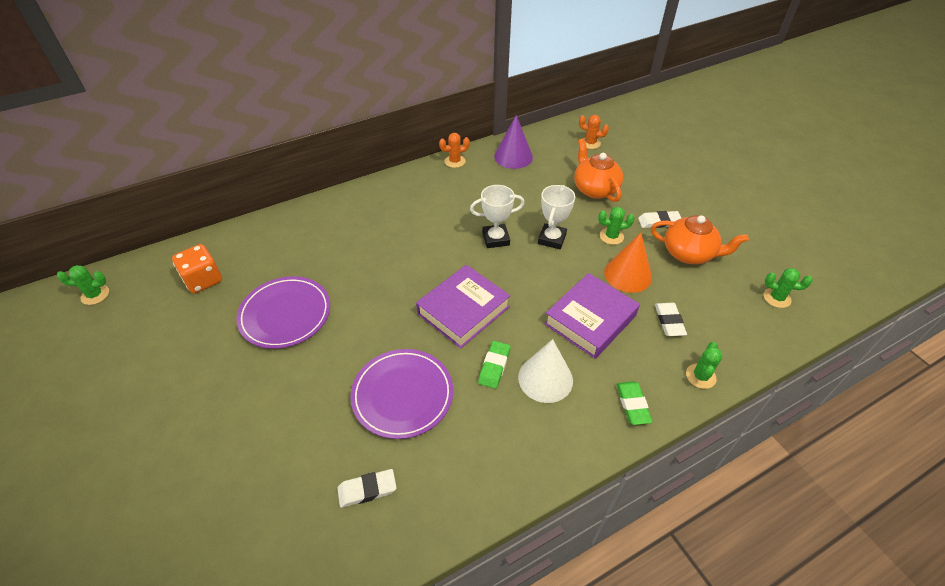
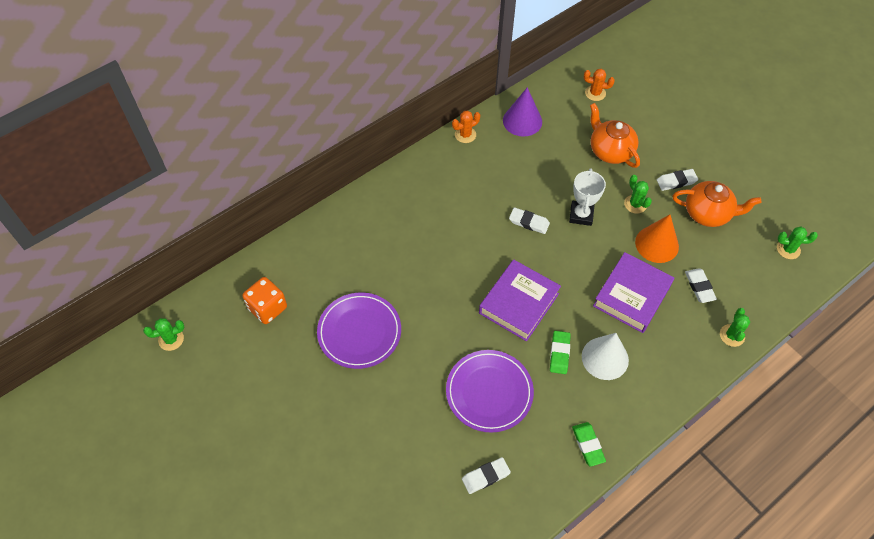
camera: 10 degrees left, 10 degrees up
white trophy [470,185,525,248] -> white eraser [509,208,550,234]
green cactus [598,207,635,245] -> green cactus turned 75 degrees clockwise [624,175,652,214]
green eraser [617,381,653,425] -> green eraser moved to [572,422,606,467]

